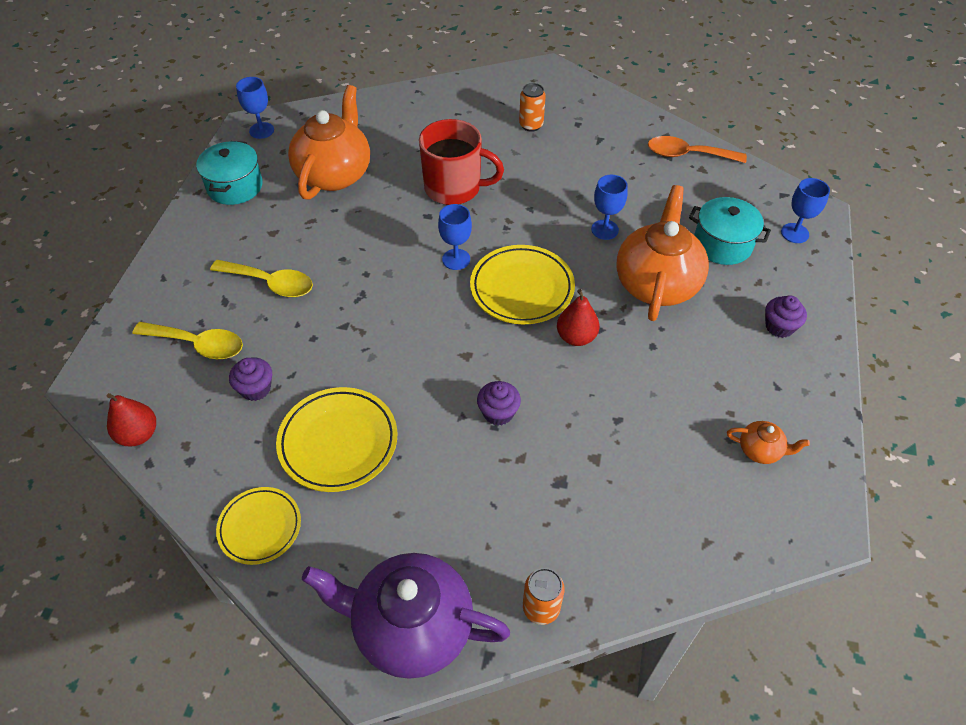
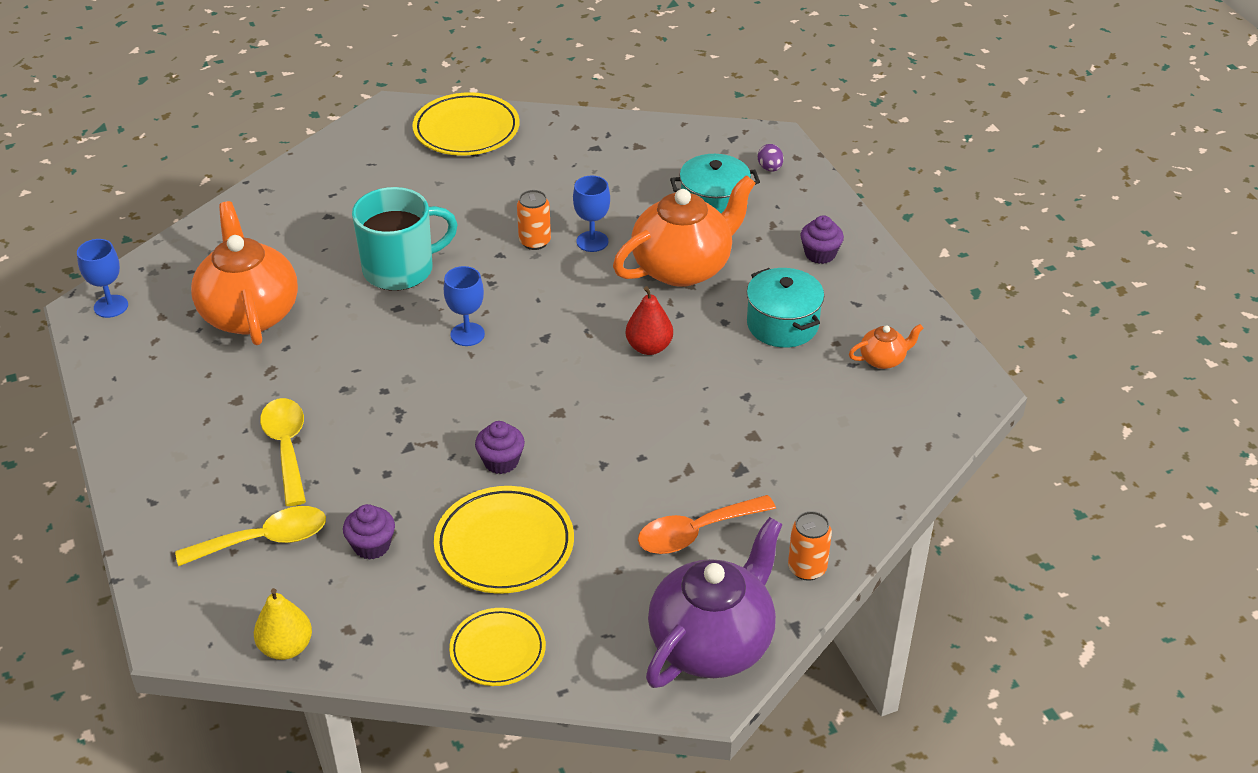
camera: 35 degrees left, 10 degrees down
red pear [107,393,156,446] -> yellow pear [254,588,312,660]
turquoise pot [196,141,263,205] -> turquoise pot moved to [747,268,824,348]
yellow spoon [210,260,313,297] -> yellow spoon turned 90 degrees counterclockwise [260,398,306,506]
purple teapot [302,553,510,679] -> purple teapot turned 150 degrees clockwise [646,517,783,688]
red mug [419,119,504,205] -> turquoise mug [352,187,458,291]
yellow plate [470,245,575,324] -> yellow plate moved to [412,92,520,156]
purple cupcake [477,381,521,425] -> purple cupcake moved to [475,421,525,474]
orange can [519,83,546,132] -> orange can moved to [517,190,551,250]
orange teapot [616,185,709,321] -> orange teapot turned 75 degrees clockwise [613,175,756,287]
orange spoon [648,136,747,163] -> orange spoon moved to [638,495,776,554]
blue goblet [781,178,830,243] -> purple egg [758,144,784,171]

